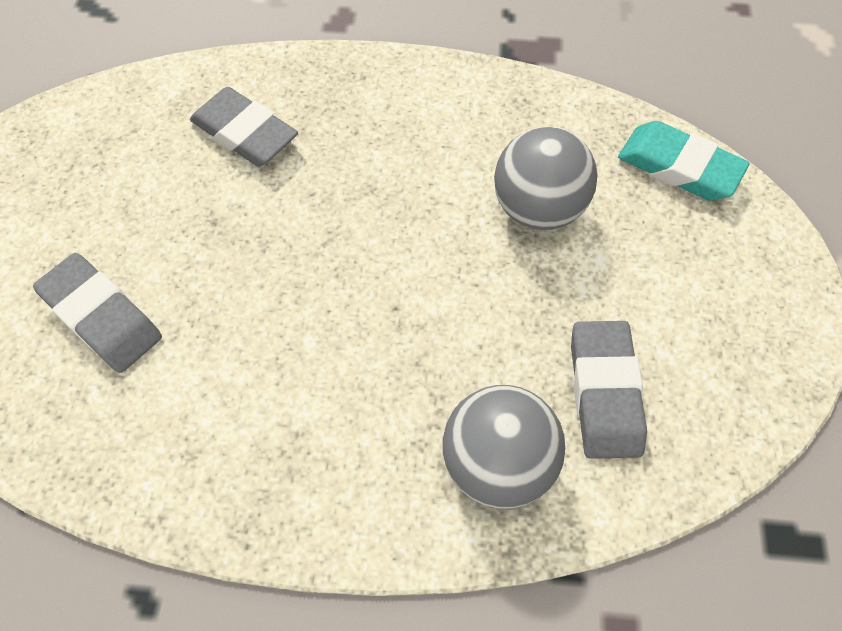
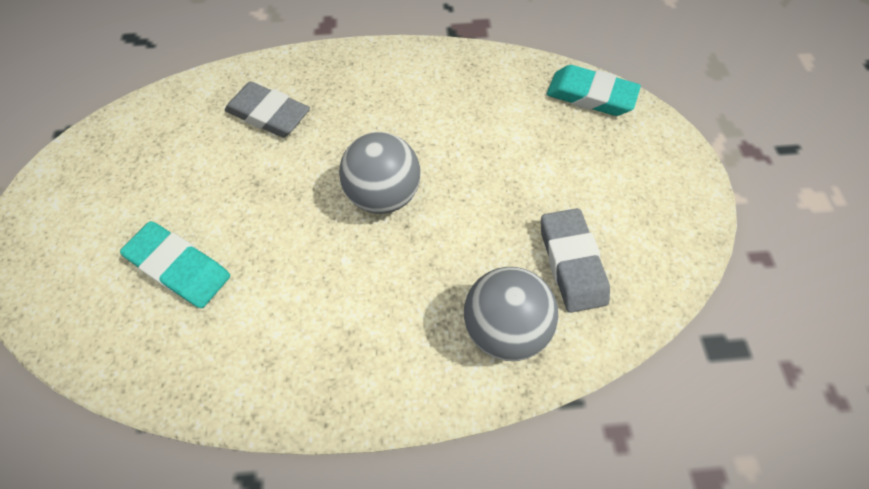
camera: 10 degrees left, 0 degrees up
grey eraser [33,253,162,373] -> turquoise eraser [120,221,230,308]
grey ball [494,127,597,230] -> grey ball moved to [339,132,421,214]

